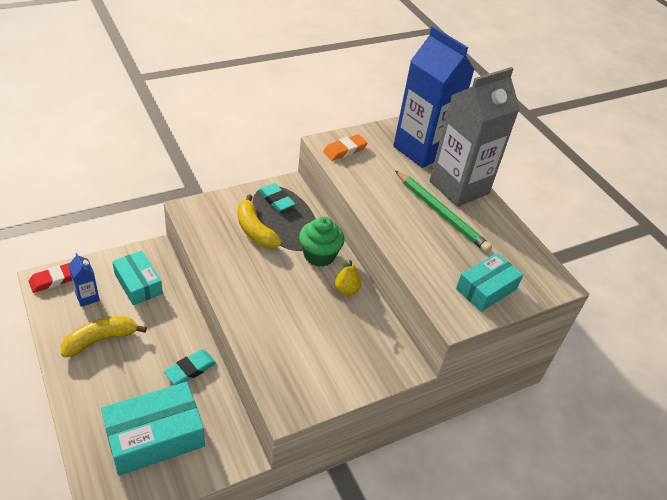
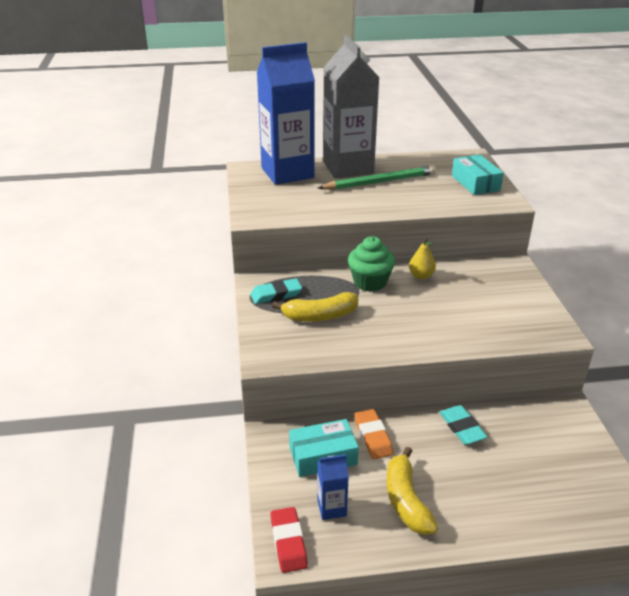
camera: 65 degrees left, 10 degrees down
turquoise box [101,382,205,476] -> none
orange eraser [323,134,367,161] -> orange eraser moved to [354,409,393,459]

